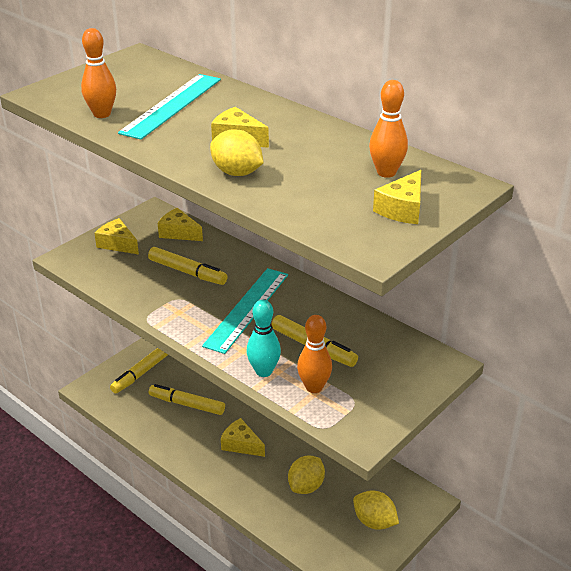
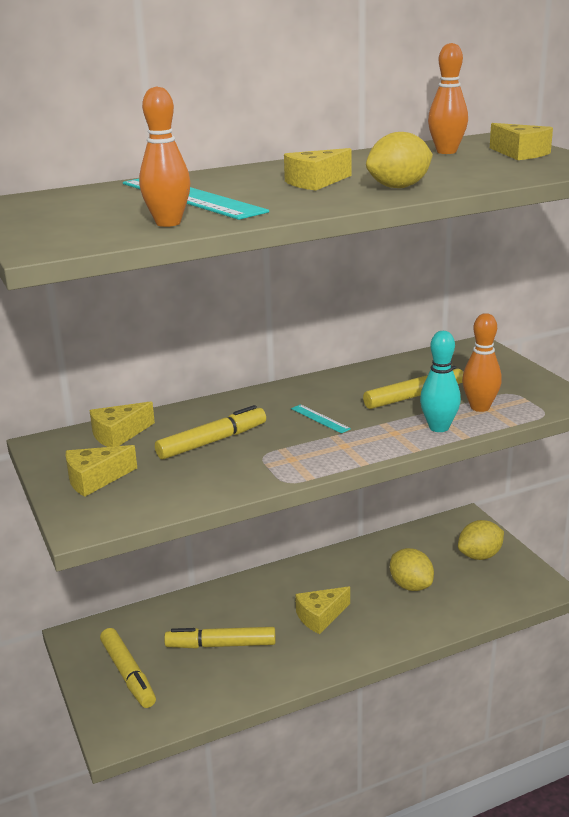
camera: 65 degrees left, 10 degrees down
yellow marker [149,384,225,415] -> yellow marker turned 45 degrees clockwise [164,627,276,649]
turquoise ruler [202,268,288,354] -> turquoise ruler [291,404,351,433], size x0.43

